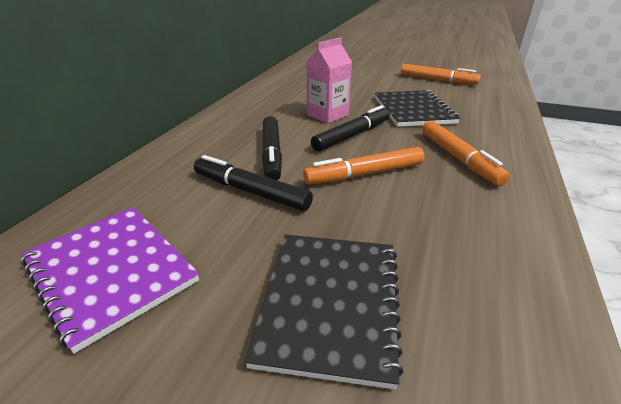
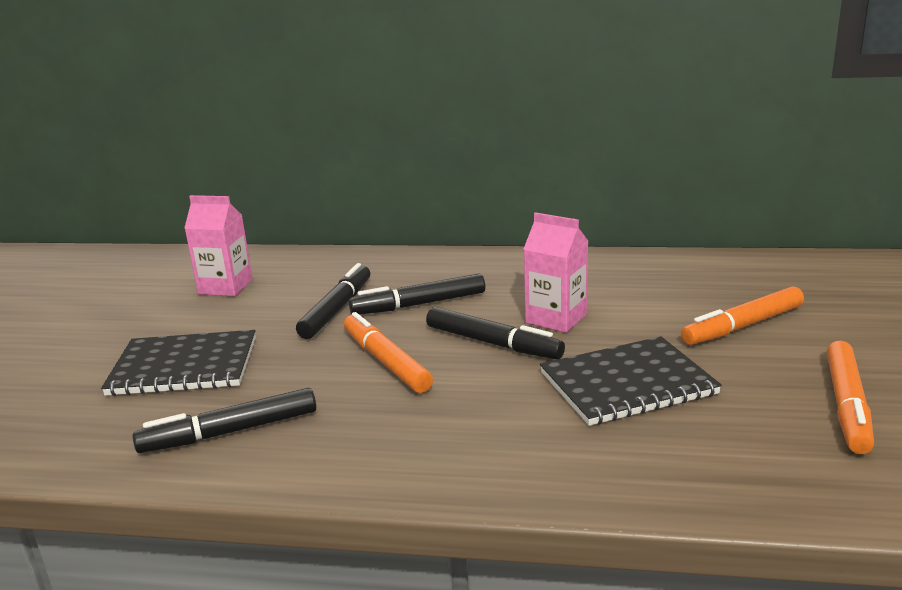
camera: 80 degrees right, 10 degrees down
purple notebook [21,207,199,354] -> pink carton [184,195,253,296]
orange marker [422,120,510,186] -> orange marker moved to [681,286,804,345]
none -> black marker [132,388,316,453]

